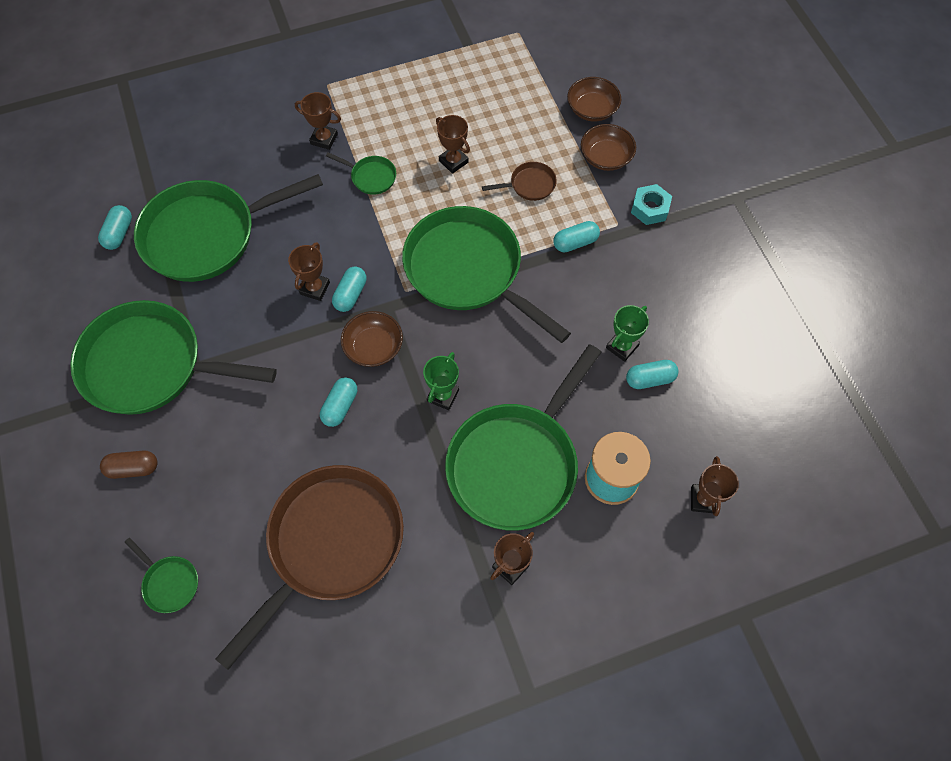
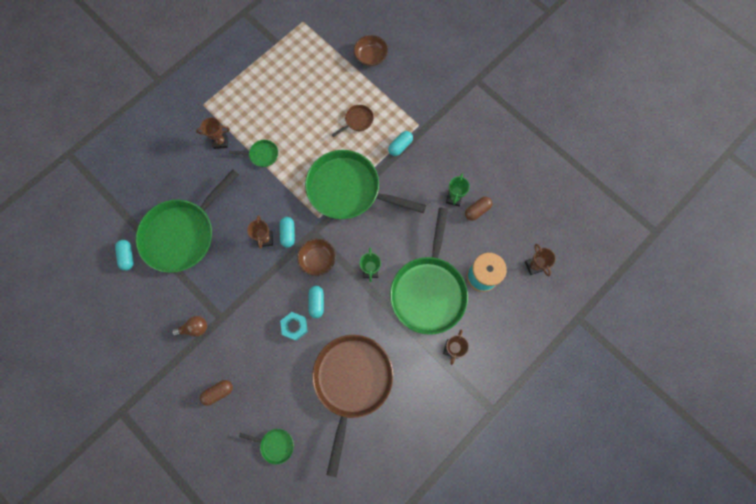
camera: 25 degrees left, 10 degrees up
green pan [70,300,277,415] -> brown light bulb [172,316,207,337]
brown trophy [436,115,470,174] -> none
brown bowl [581,124,636,171] -> none
turquoise capsule [626,360,678,389] -> brown capsule [465,197,492,221]
turquoise nut [631,184,672,225] -> turquoise nut moved to [280,312,308,341]

